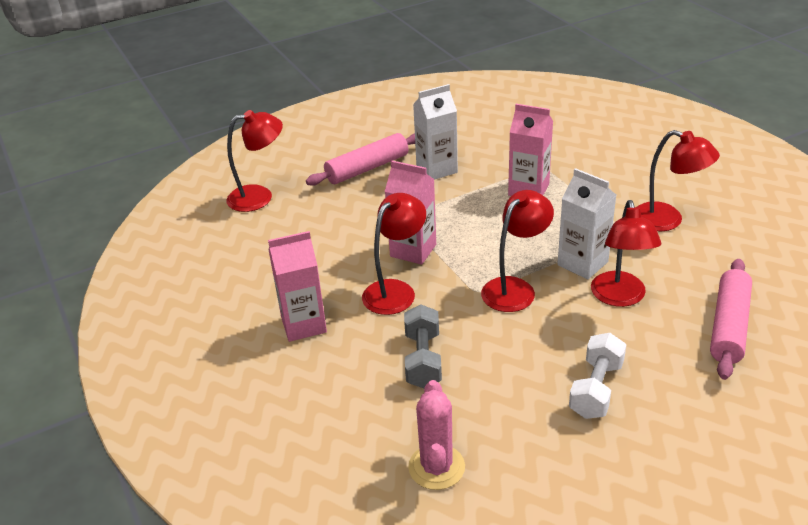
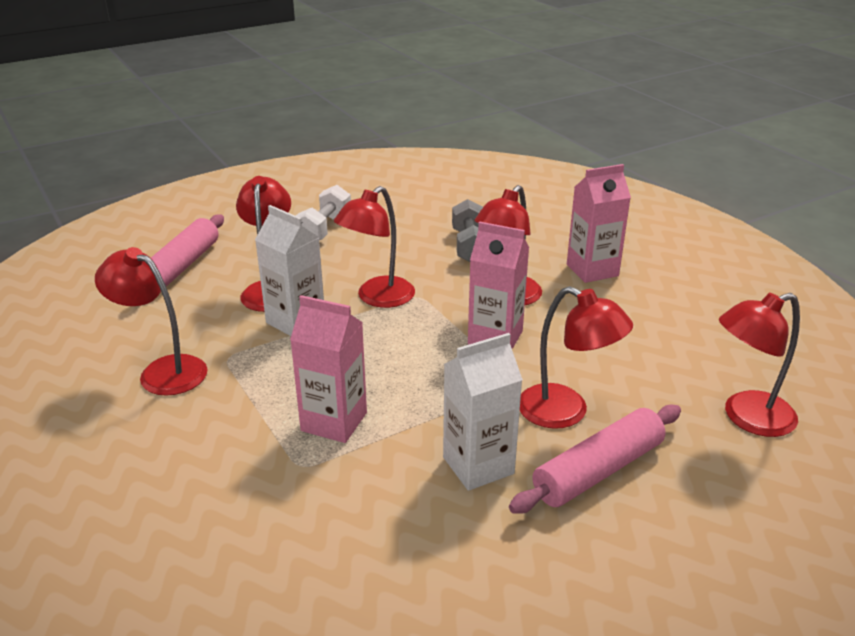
camera: 175 degrees right, 5 degrees down
pink cactus [408,380,465,490] -> none
none -> red lamp [520,286,633,429]

